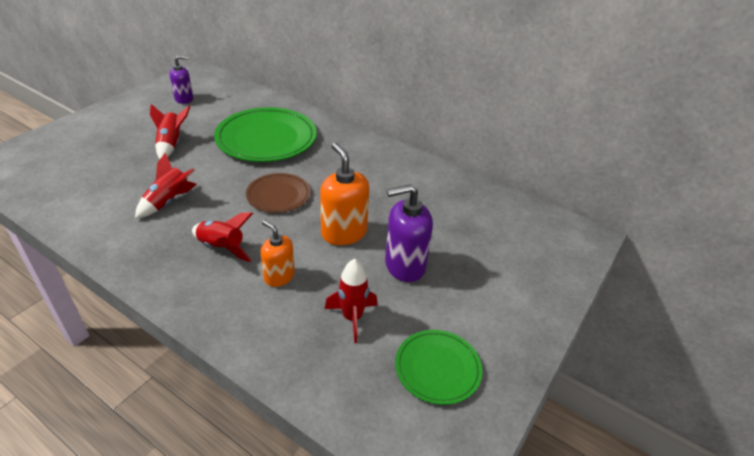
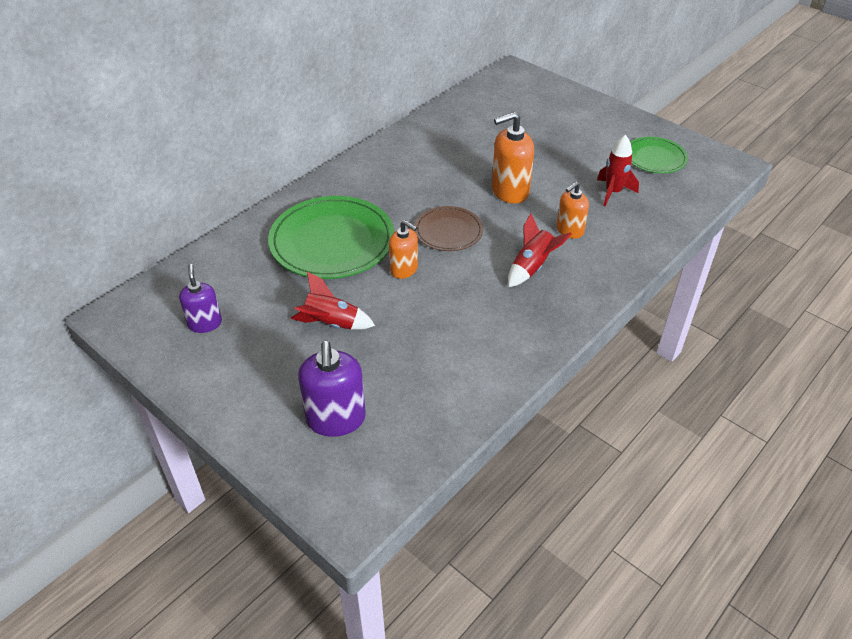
camera: 80 degrees left, 5 degrees up
red rocket [135,152,197,218] -> none
purple soap dispenser [385,184,433,282] -> purple soap dispenser moved to [298,341,366,437]
none -> orange soap dispenser [389,220,418,279]

